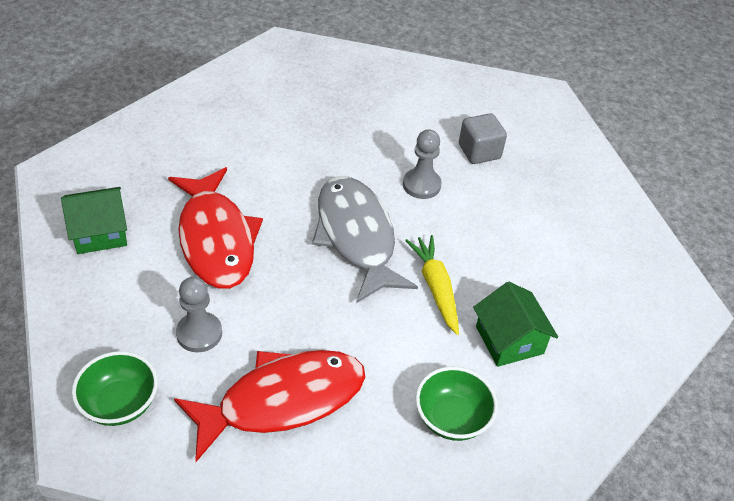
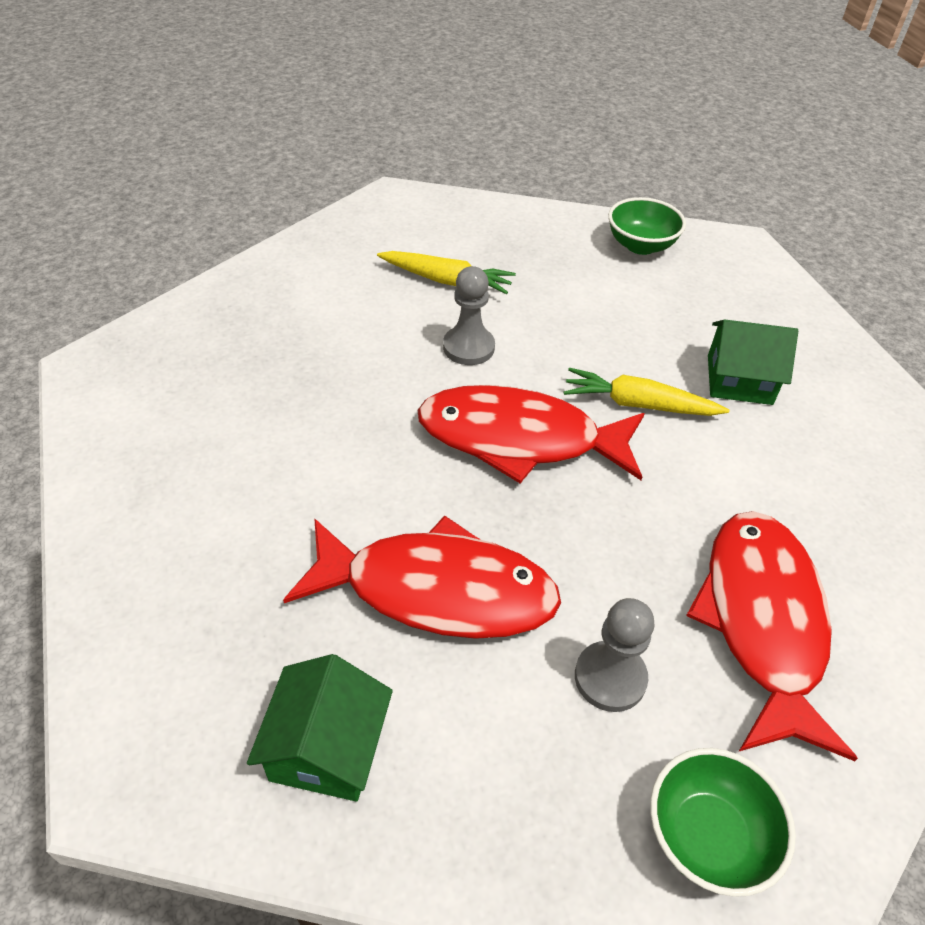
camera: 60 degrees left, 0 degrees up
grey fish [312,176,418,303] -> red fish [418,385,645,483]
green bowl [416,366,498,441] -> green bowl moved to [608,197,686,255]
grey cube [459,113,507,164] -> yellow carrot [377,251,516,294]

